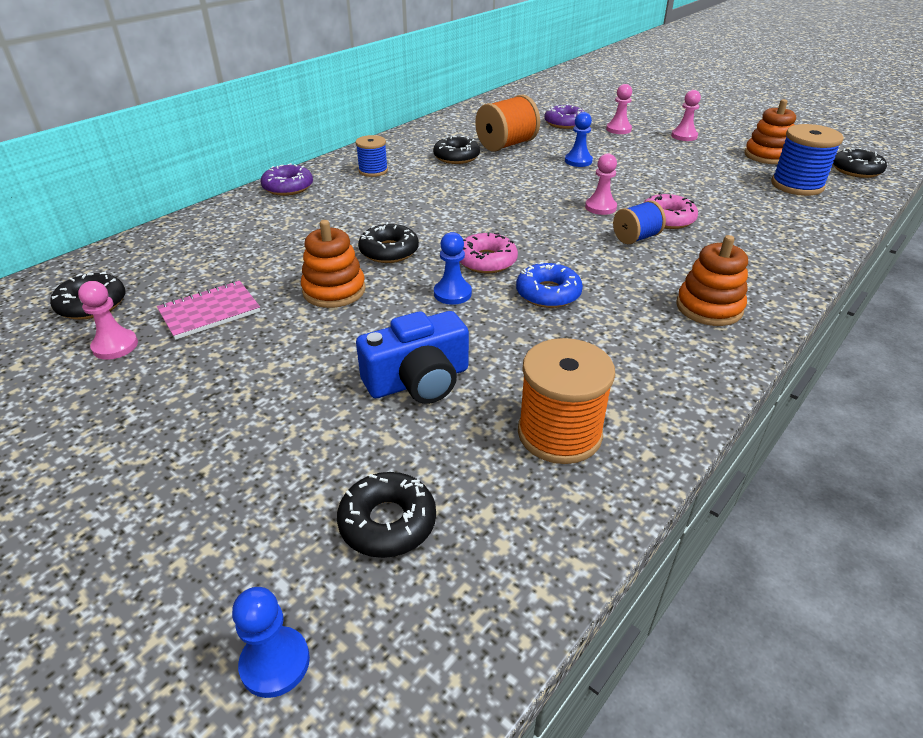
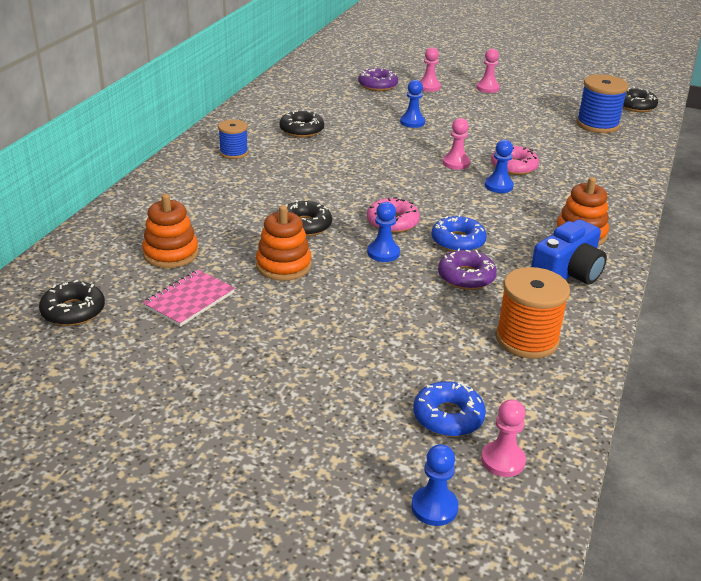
camera: 20 degrees left, 5 degrees down
pink pawn [78,281,138,360] -> pink pawn moved to [481,399,526,477]
purple donut [261,163,313,196] -> purple donut moved to [438,248,497,290]
black donut [337,472,436,558] -> blue donut [413,381,486,437]
blue camera [356,311,469,404] -> blue camera moved to [531,219,607,285]
orange spool [475,95,540,152] -> none
blue spool [613,200,666,244] -> blue pawn [485,140,514,193]
orange stacking toy [744,99,796,164] -> orange stacking toy moved to [142,194,199,268]

